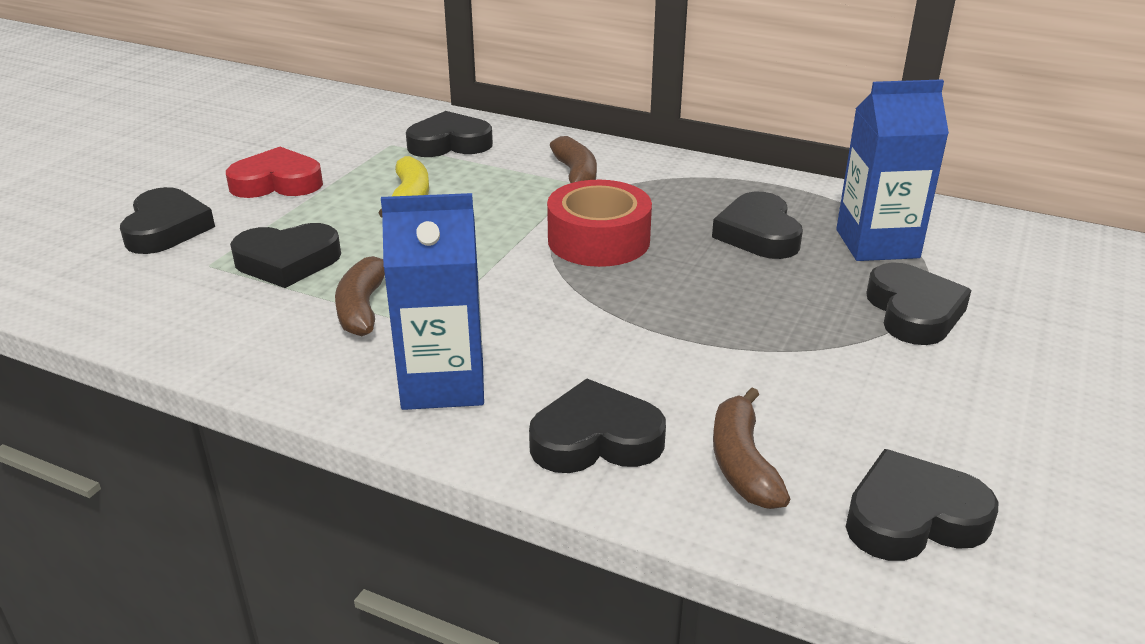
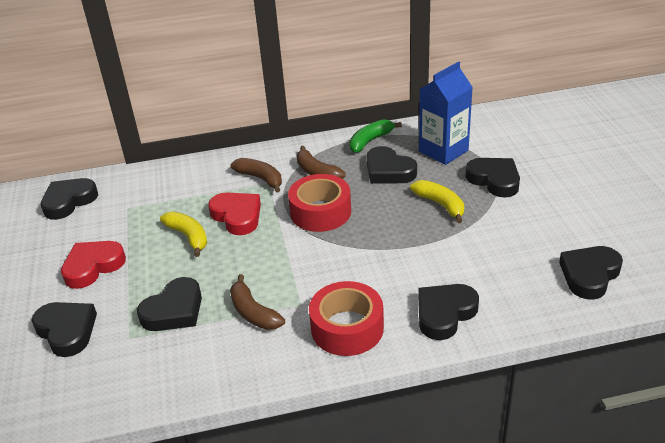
camera: 35 degrees left, 5 degrees up
blue carton [381,193,484,410] -> red tape [309,281,384,356]
black heart [406,111,493,157] -> black heart moved to [41,178,98,220]
brown banana [713,387,790,509] -> brown banana moved to [297,146,346,179]
none -> red heart [208,193,261,235]
none -> green banana [349,119,402,153]
none -> yellow banana [410,180,464,223]

